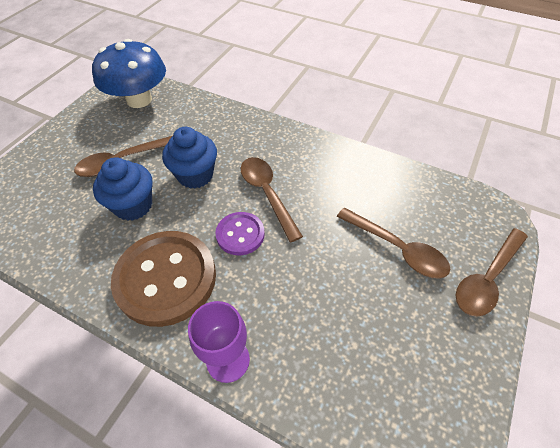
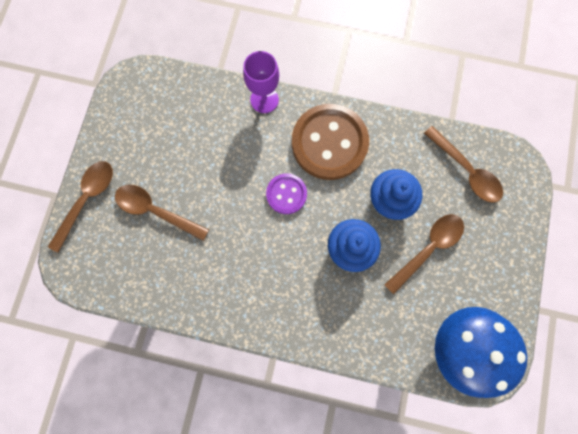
camera: 165 degrees right, 25 degrees up
brown spoon [241,157,303,242] -> brown spoon moved to [424,126,503,203]

